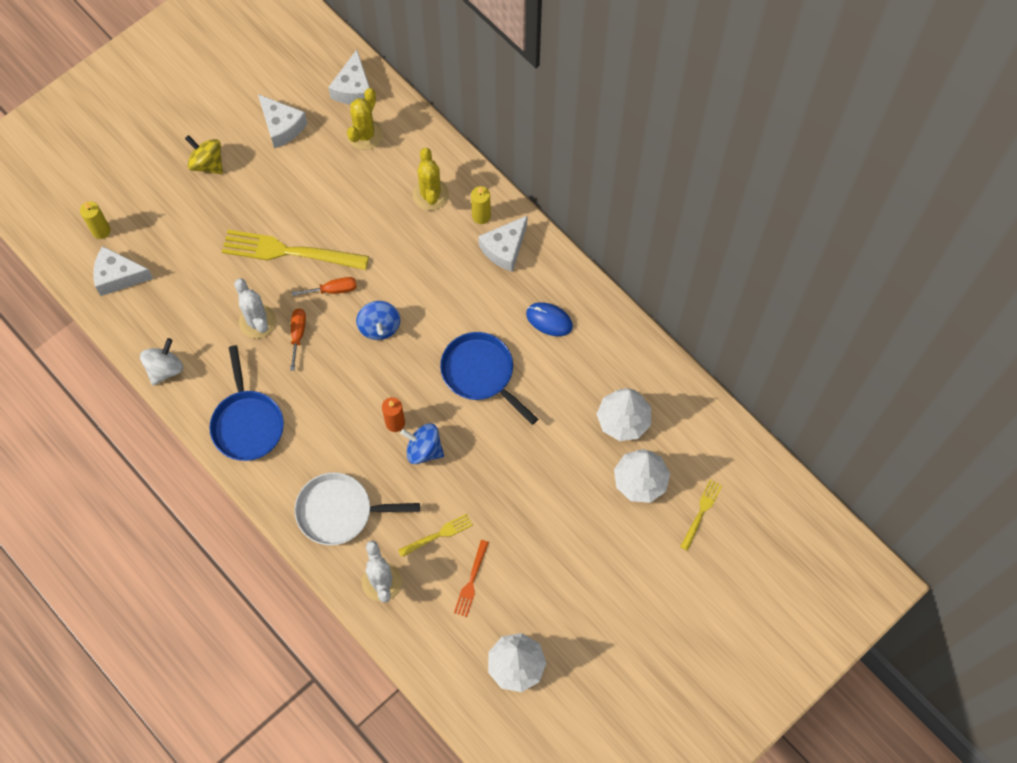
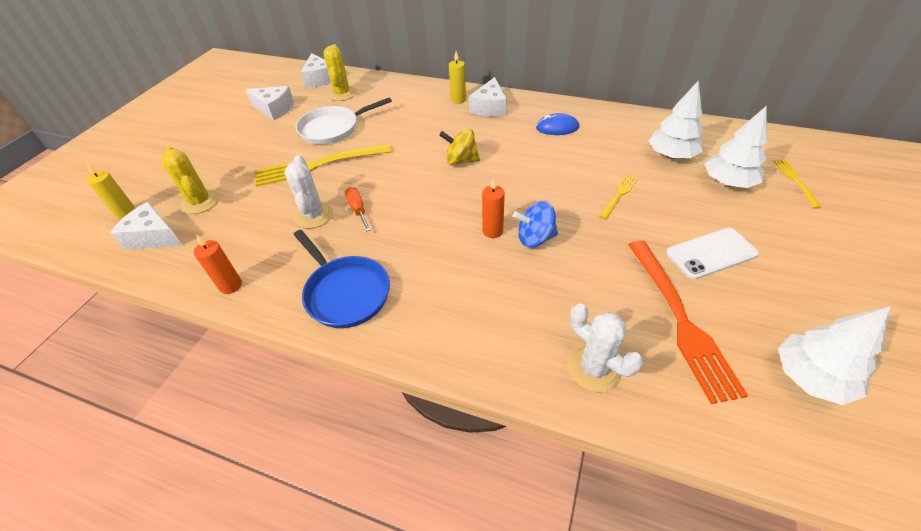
camera: 25 degrees left, 20 degrees down
white cheese [93,246,153,296] -> white cheese turned 45 degrees clockwise [110,202,183,250]
white spinning top [140,338,183,385] -> orange candle [194,234,242,294]
yellow spinning top [185,135,223,174] -> yellow spinning top moved to [439,128,480,165]
white cactus [234,278,277,339] -> white cactus turned 45 degrees clockwise [285,155,333,229]
orange screwdriver [292,277,357,296] -> none
white pan [295,472,420,545] -> white pan moved to [296,97,392,145]
blue spinning top [356,301,400,340] -> none
yellow fork [398,514,473,557] -> yellow fork moved to [599,174,639,220]
yellow cactus [413,148,449,210] -> yellow cactus moved to [162,146,219,214]
blue pan [440,332,538,425] -> none
orange fork [454,540,489,617] -> orange fork [628,240,748,404], size x2.01
none -> white phone [666,228,759,280]

